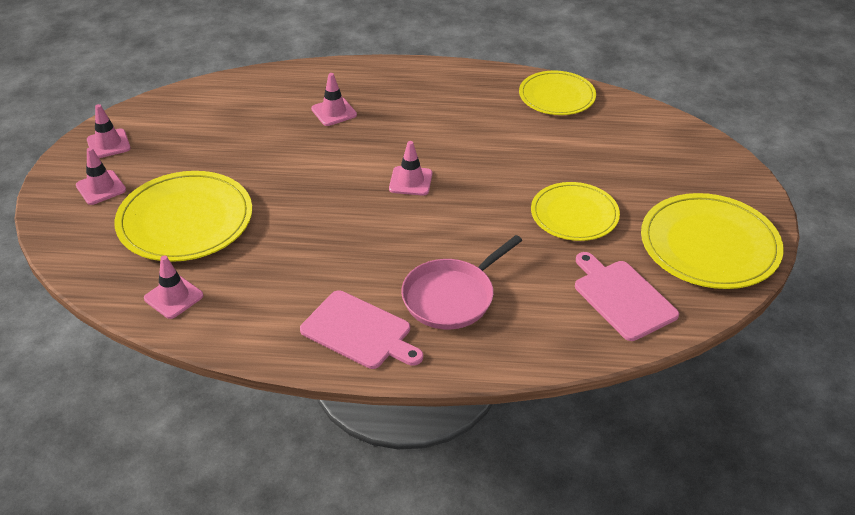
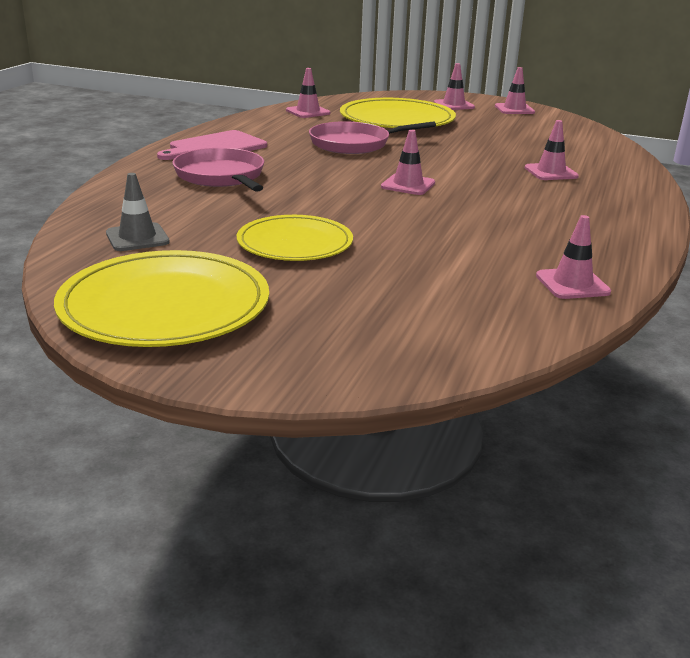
camera: 105 degrees right, 15 degrees down
yellow plate [519,70,596,115] -> pink traffic cone [536,215,611,299]
pink cutting board [575,252,679,341] -> grey traffic cone [106,173,170,251]
none -> pink pan [309,121,436,154]

